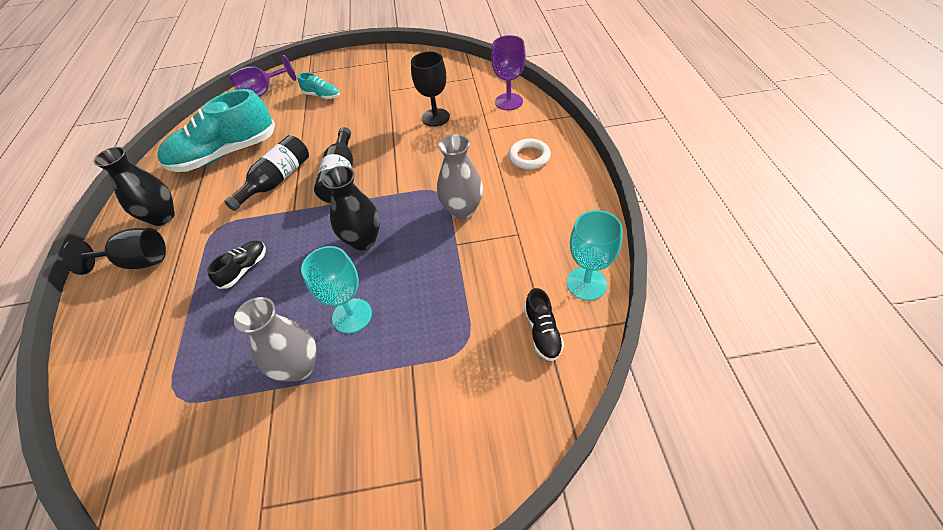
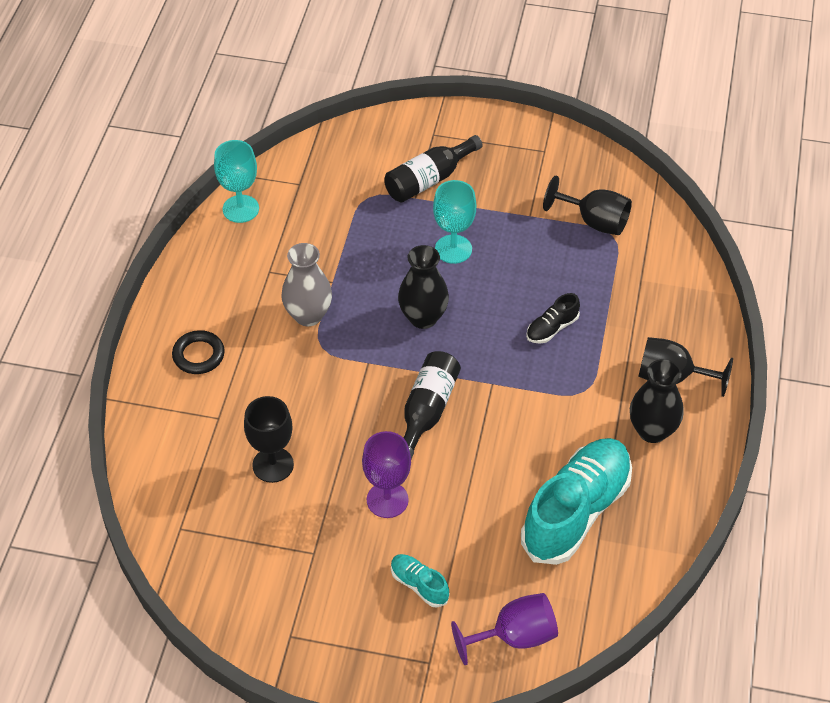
camera: 165 degrees left, 0 degrees up
turquoise shoe [157,89,275,172] -> turquoise shoe turned 45 degrees counterclockwise [521,438,632,565]
black bottle [224,135,309,211] -> black bottle moved to [384,135,483,202]
grey vase [234,297,317,382] -> none
purple goblet [491,35,526,110] -> purple goblet moved to [362,431,411,518]
white ring [508,139,551,169] -> black ring [172,330,225,374]
black shoe [524,288,564,361] -> none
none -> black goblet [543,176,632,235]

